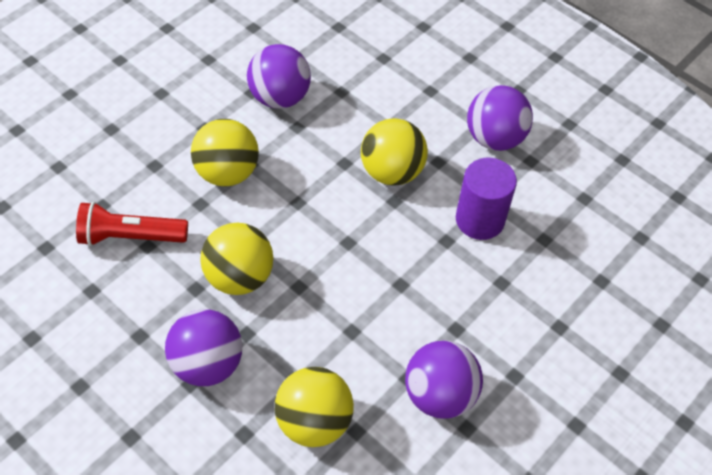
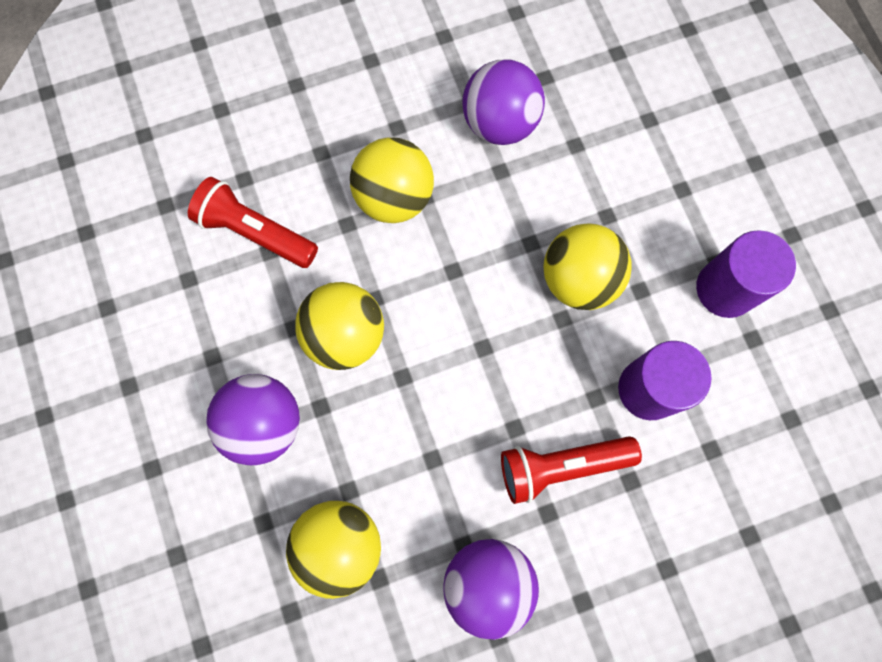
camera: 30 degrees right, 20 degrees up
purple ball [467,85,533,151] -> purple cylinder [696,230,796,318]
none -> red flashlight [501,436,642,504]

